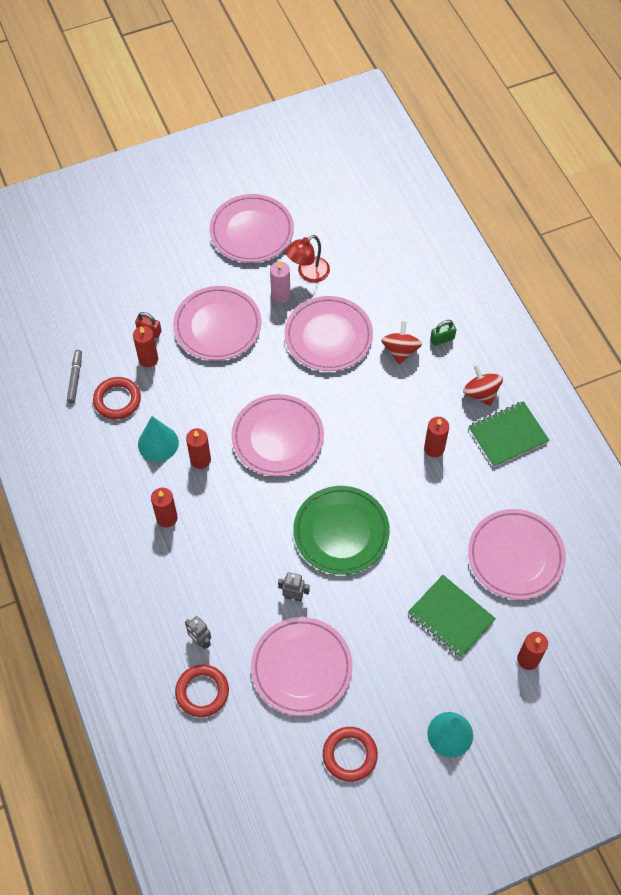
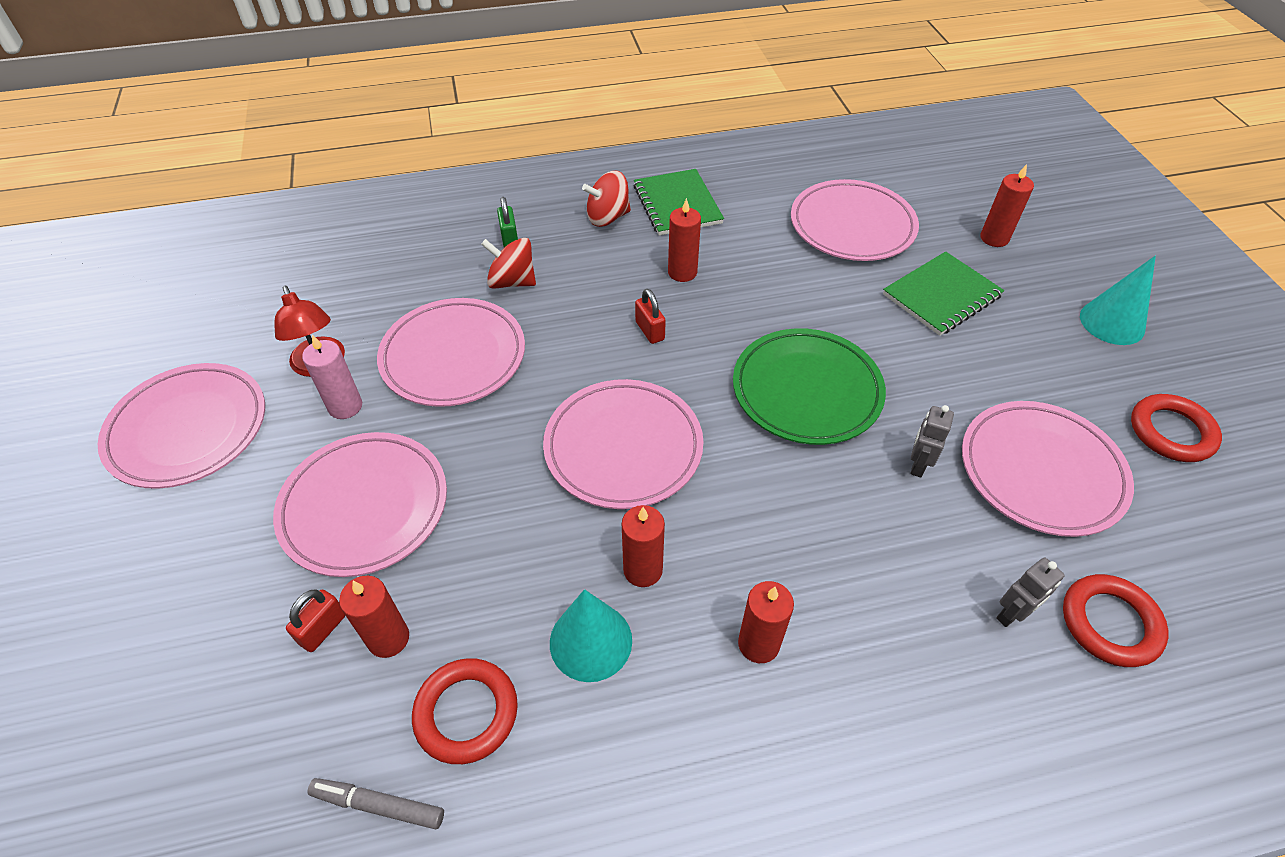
camera: 80 degrees left, 10 degrees down
none -> red padlock [635,289,666,344]

